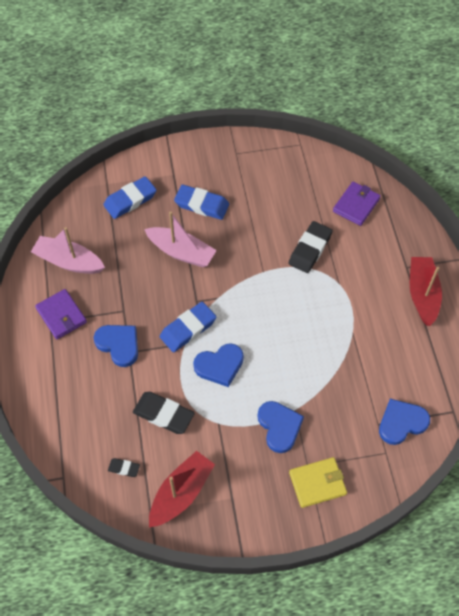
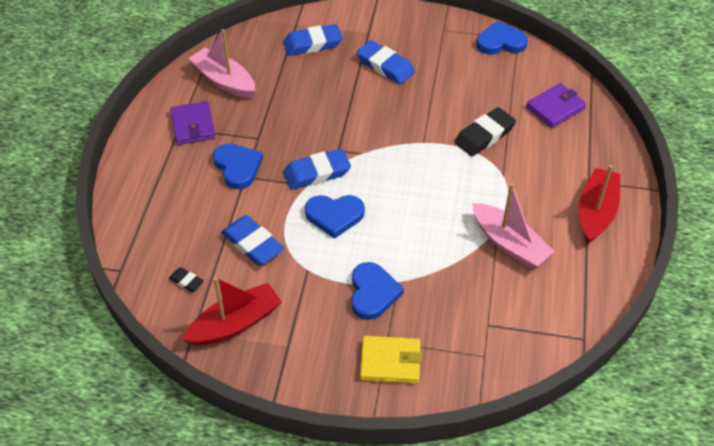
camera: 20 degrees right, 10 degrees down
black eraser [133,392,195,434] -> blue eraser [221,215,284,266]
pink boat [144,212,217,267] -> pink boat moved to [472,184,555,268]
blue heart [379,399,430,445] -> blue heart moved to [477,21,528,55]

